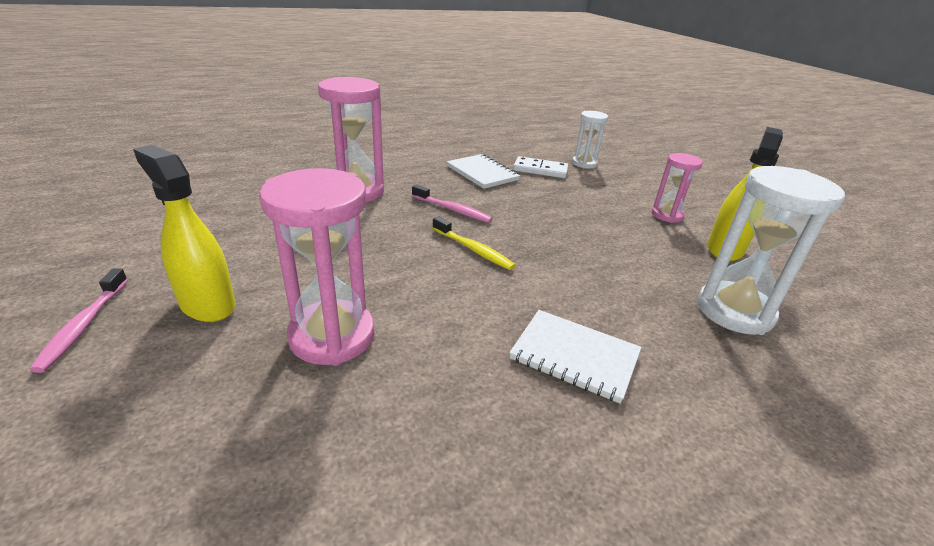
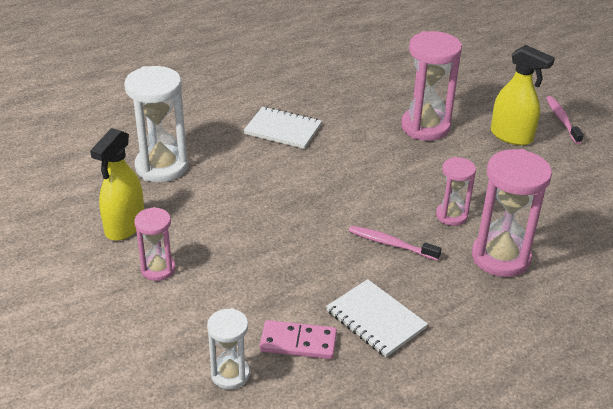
camera: 175 degrees right, 5 degrees up
yellow toothbrush [432,216,516,270] -> none
white domino [513,156,568,178] -> pink domino [260,320,337,359]
none -> pink hourglass [436,157,476,226]

